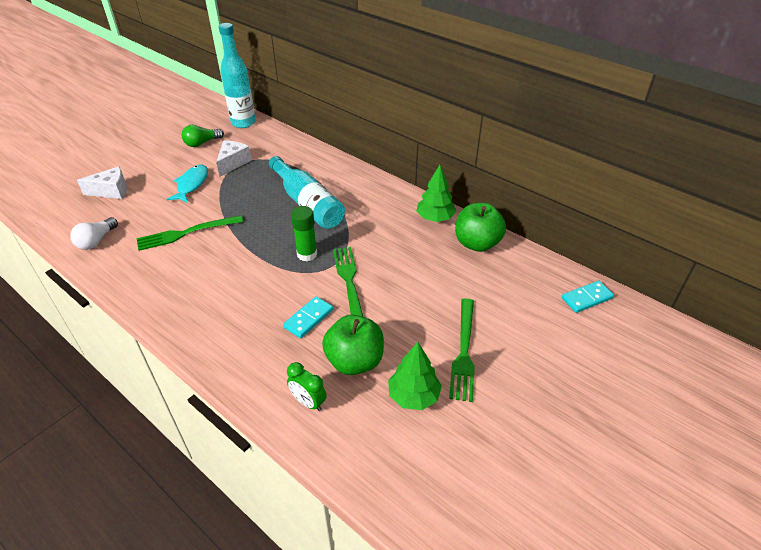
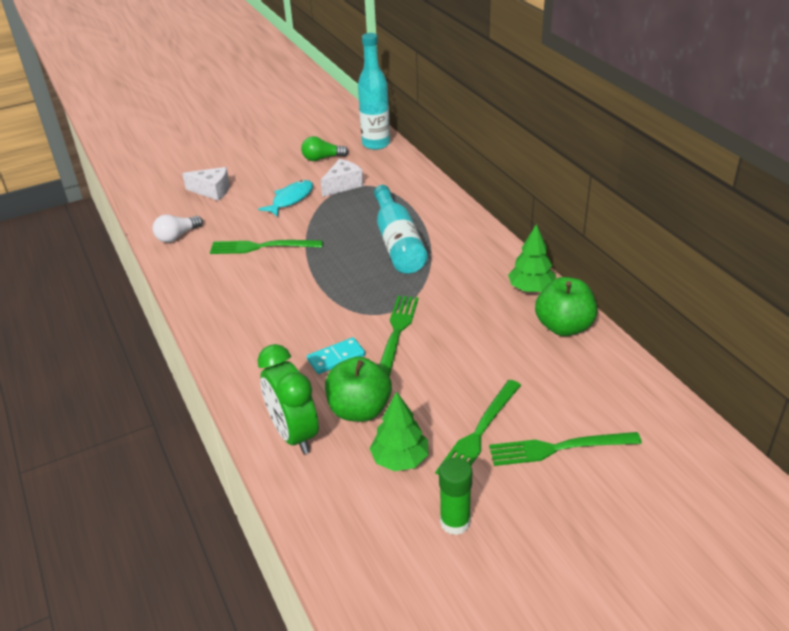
camera: 25 degrees right, 5 degrees down
green clock [287,362,327,411] -> green clock [258,344,319,454], size x1.82
green glue stick [291,206,317,262] -> green glue stick moved to [439,457,472,535]
turquoise domino [562,281,614,313] -> none
none -> green fork [489,432,642,466]

